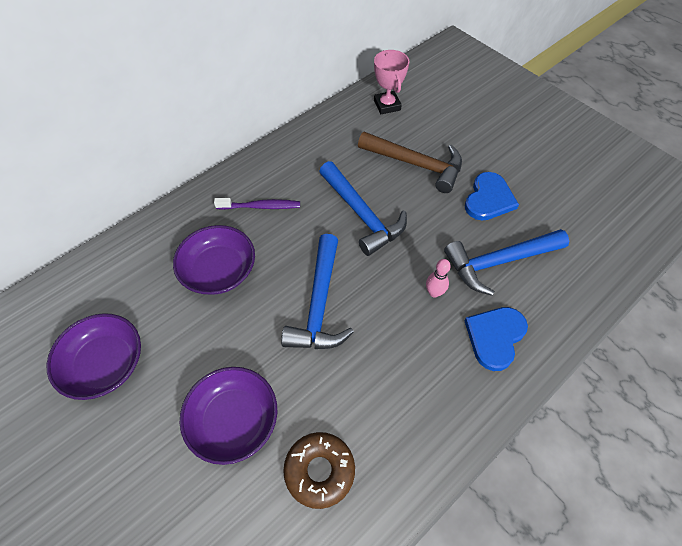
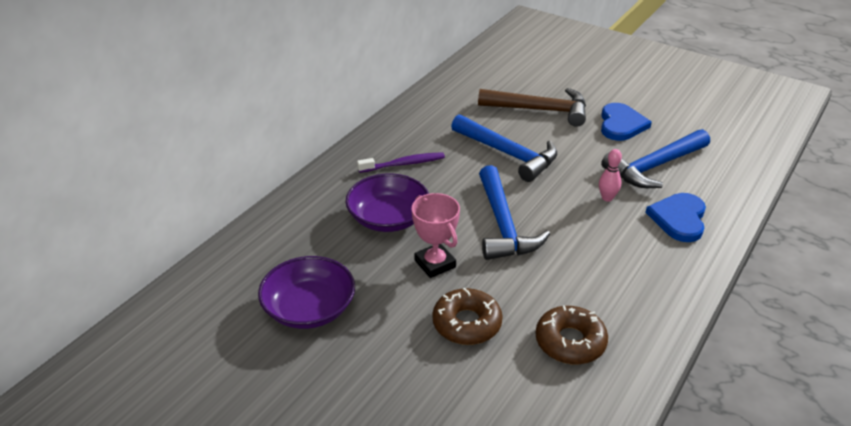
camera: 15 degrees left, 20 degrees down
purple bowl [180,367,278,465] -> brown donut [432,288,503,345]
pink trophy [374,50,409,114] -> pink trophy moved to [412,193,460,278]

